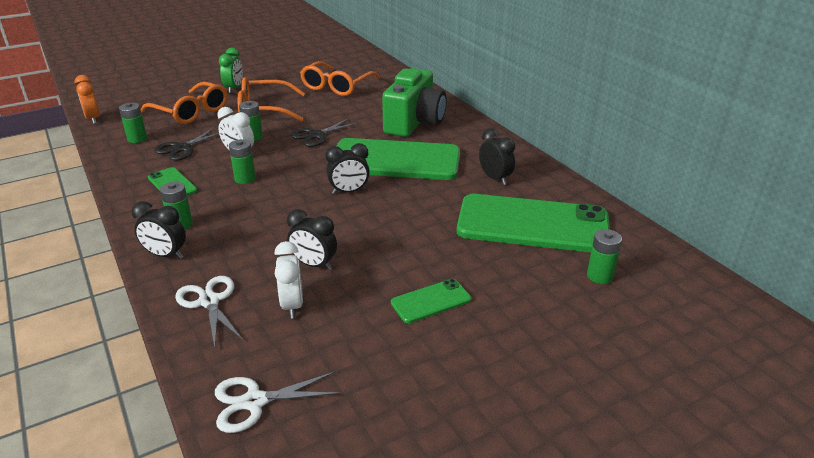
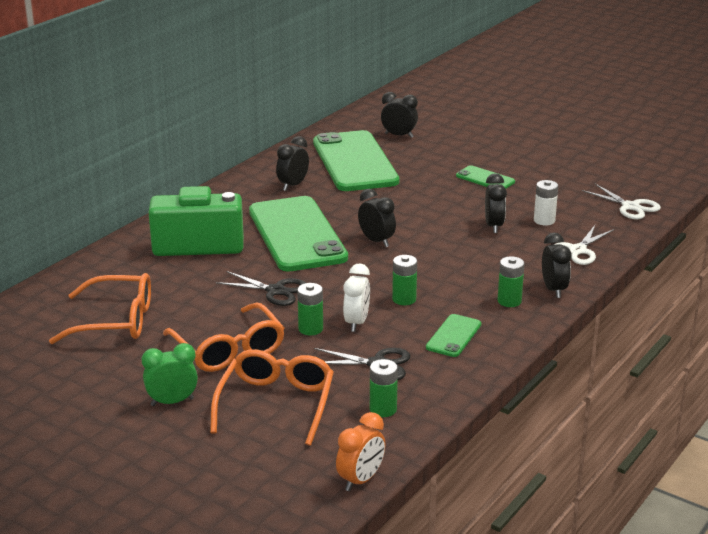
camera: 115 degrees left, 5 degrees down
white clock [275,241,303,318] -> white battery [534,180,558,226]
green battery [587,229,622,284] -> black clock [381,92,418,138]

